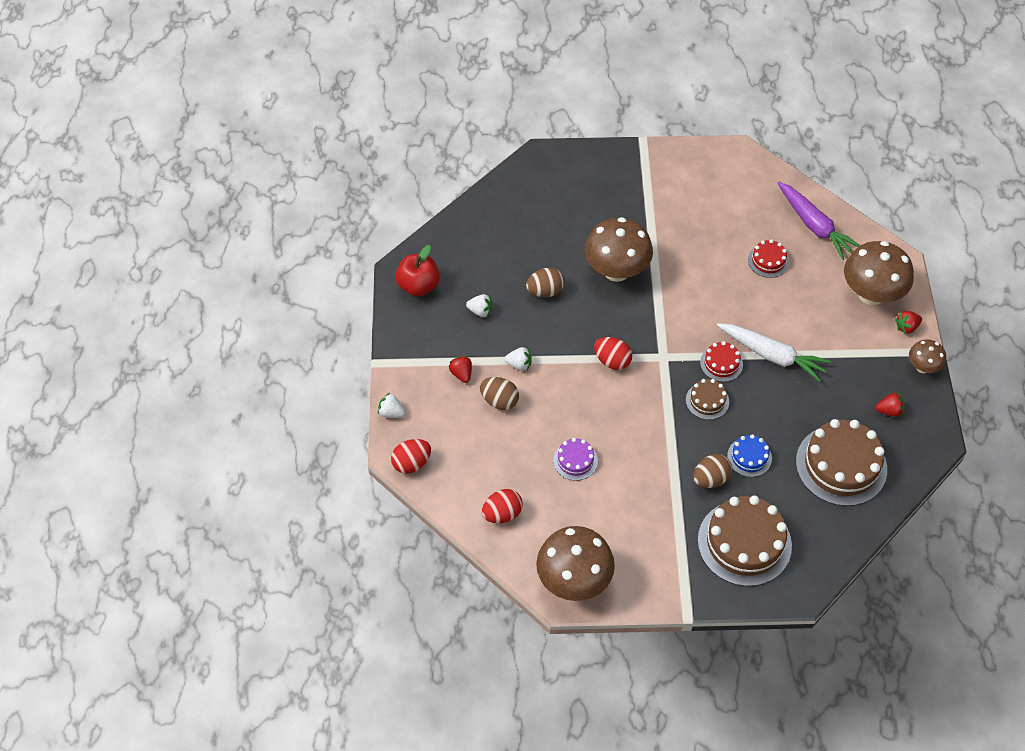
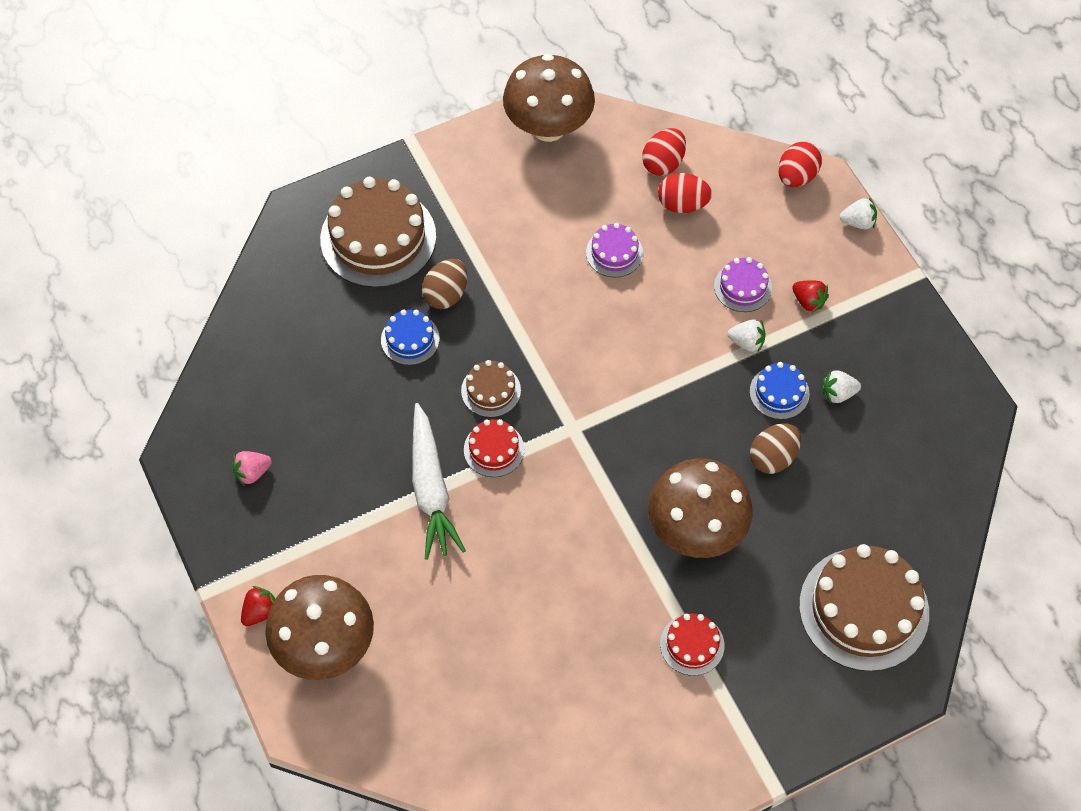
camera: 155 degrees right, 5 degrees up
red apple [396,245,440,297] -> none
brown egg [480,377,519,410] -> purple cake [714,257,772,312]
white strawberry [504,347,532,371] -> white strawberry turned 150 degrees counterclockwise [727,319,765,352]
red egg [594,337,632,370] -> red egg moved to [658,173,712,213]
white carrot [717,323,831,382] -> white carrot turned 105 degrees counterclockwise [412,403,466,560]
red cake [748,239,789,278] -> red cake moved to [660,613,724,676]
purple carrot [778,182,861,260] -> none
brown cake [796,419,887,506] -> brown cake moved to [799,544,929,671]
red strawberry [876,392,905,417] -> pink strawberry [232,451,272,486]
brown mushroom [909,339,946,373] -> none
none -> blue cake [750,362,810,419]

